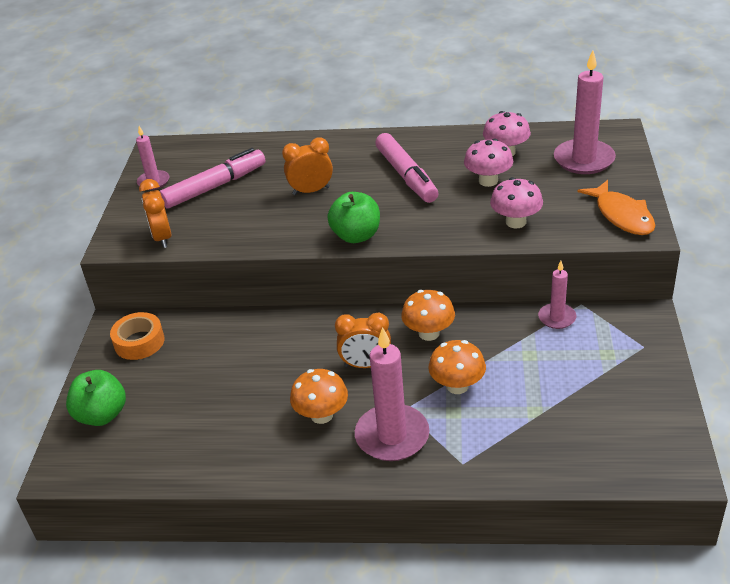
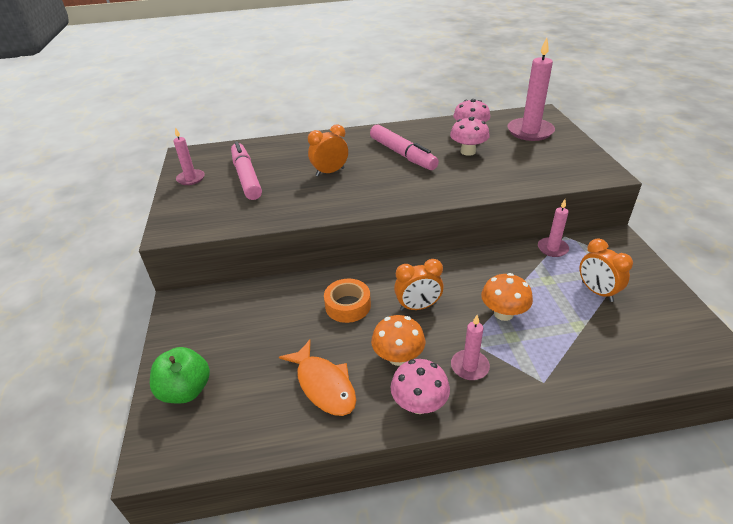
camera: 15 degrees left, 0 degrees up
orange tape [110,312,165,360] -> orange tape moved to [324,279,371,323]
orange clock [139,179,172,248] -> orange clock moved to [580,238,633,302]
pink marker [159,148,266,209] -> pink marker turned 60 degrees counterclockwise [231,141,262,200]
green apple [327,192,380,243] -> none
pink candle [355,327,429,461] -> pink candle [451,315,490,380], size x0.56
orange mushroom [401,290,455,341] -> none
pink mushroom [490,177,543,228] -> pink mushroom moved to [390,359,450,414]
orange fish [577,180,655,235] -> orange fish moved to [279,340,356,416]

